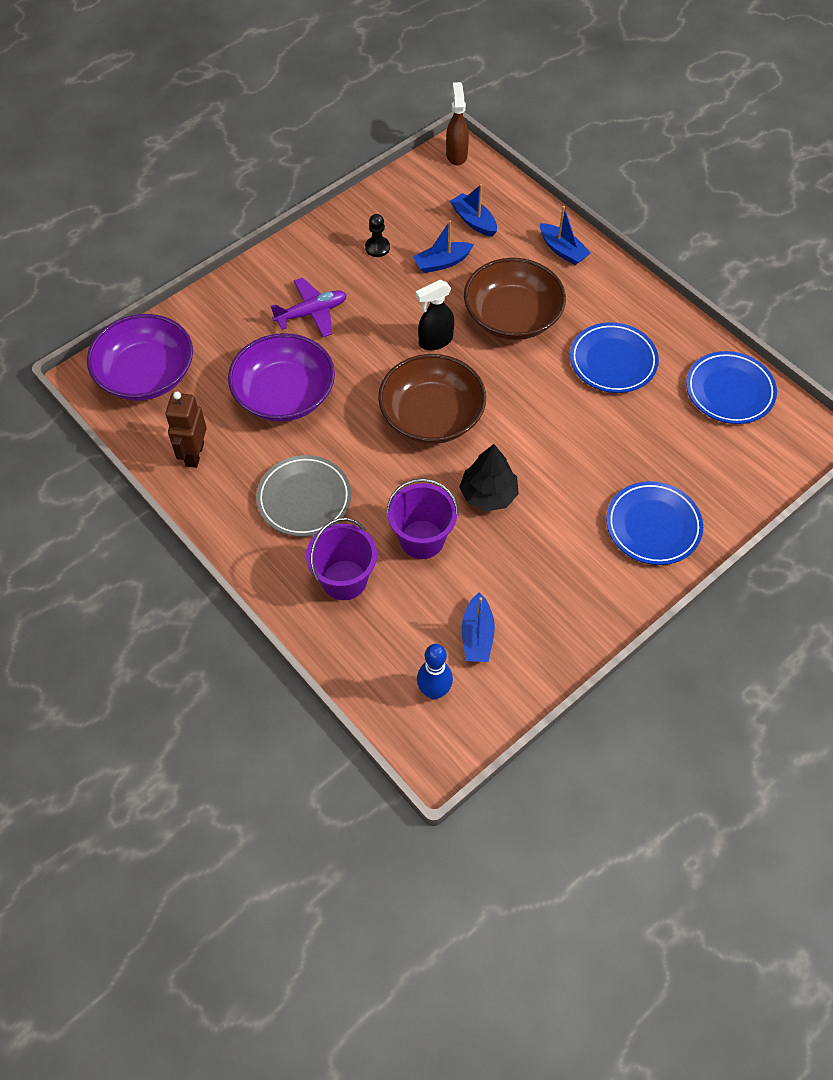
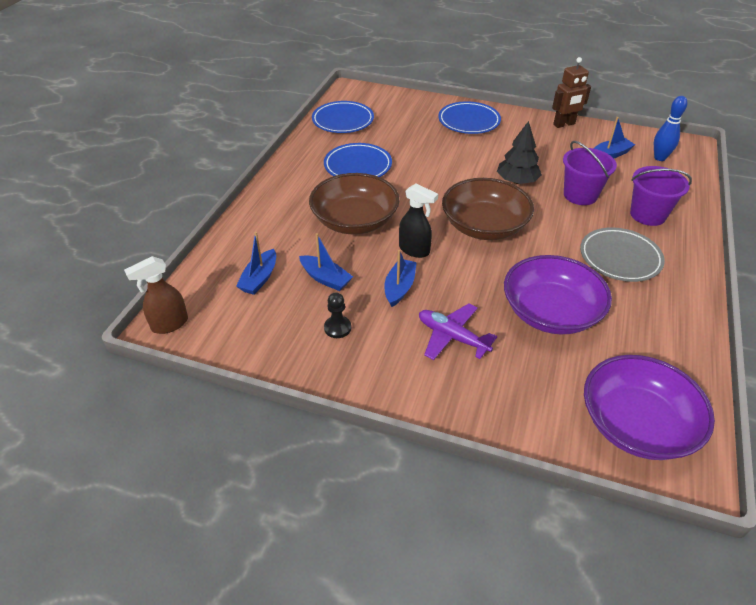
camera: 120 degrees left, 15 degrees down
brown robot [165,392,207,468] -> brown robot moved to [552,57,591,128]
blue boat [540,206,591,265] -> blue boat moved to [384,250,417,307]

